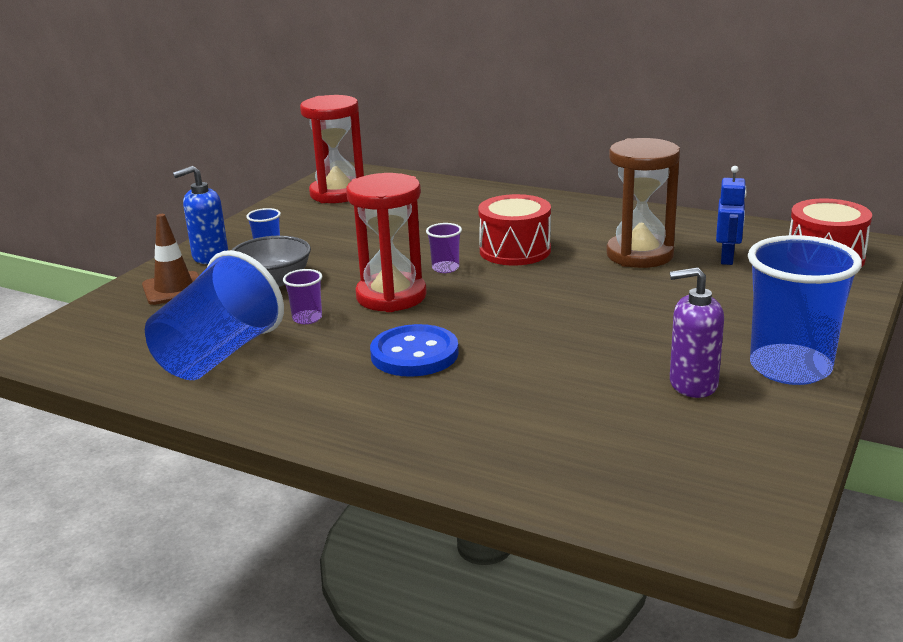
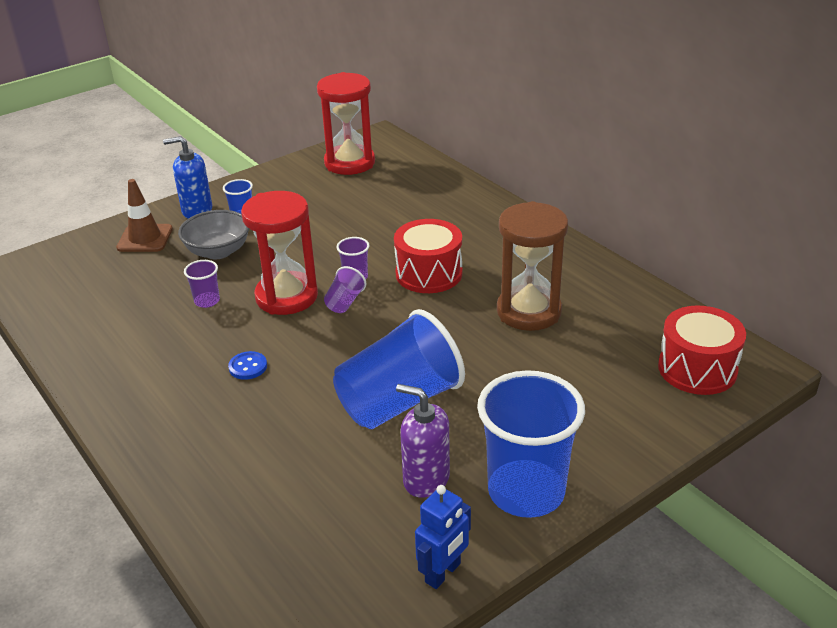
camera: 25 degrees right, 10 degrees up
blue cup [145,250,284,380] -> blue cup moved to [333,309,465,429]
blue button [370,324,459,377] -> blue button [228,351,267,380], size x0.50
blue robot [716,166,747,265] -> blue robot moved to [415,485,471,589]
none -> purple cup [324,266,366,313]

